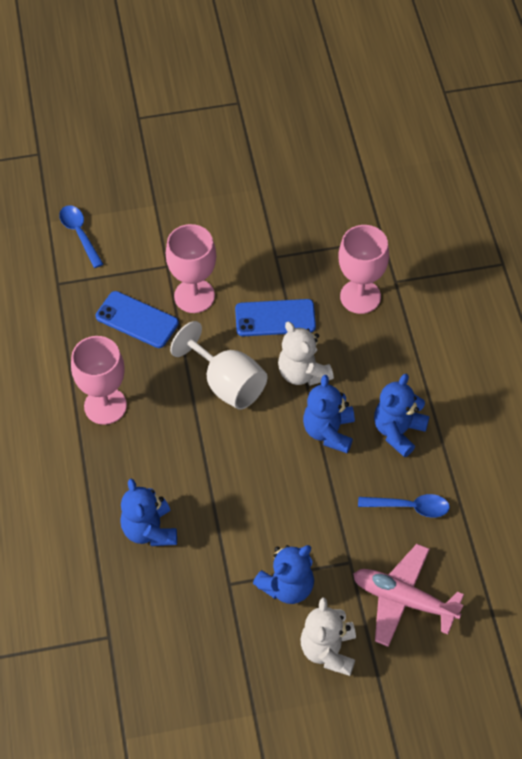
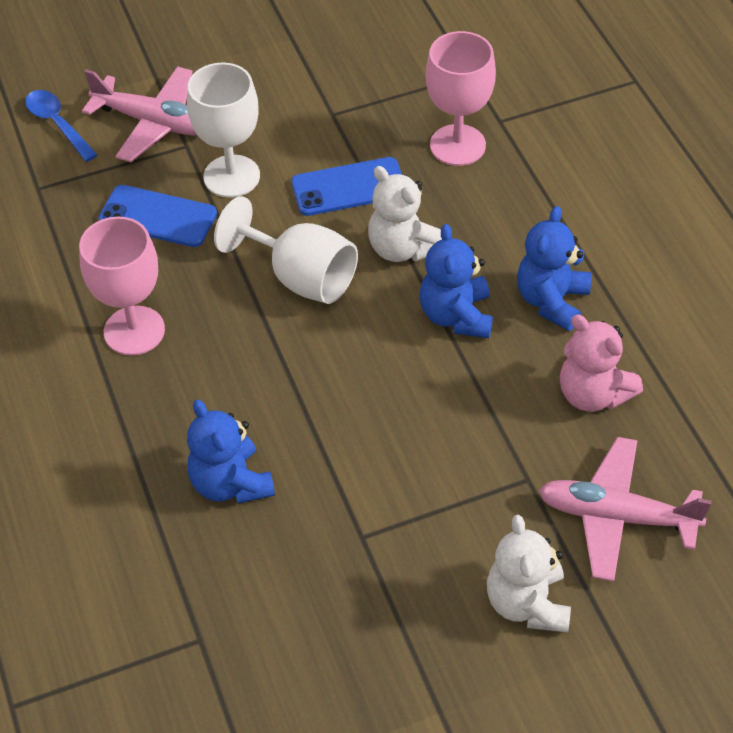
camera: 10 degrees left, 5 degrees down
pink goblet [166,224,216,313] -> white goblet [187,63,260,198]
blue teddy bear [253,545,314,604] -> none
blue spoon [358,494,450,518] -> pink teddy bear [560,314,643,412]
none -> pink plane [82,66,197,162]

